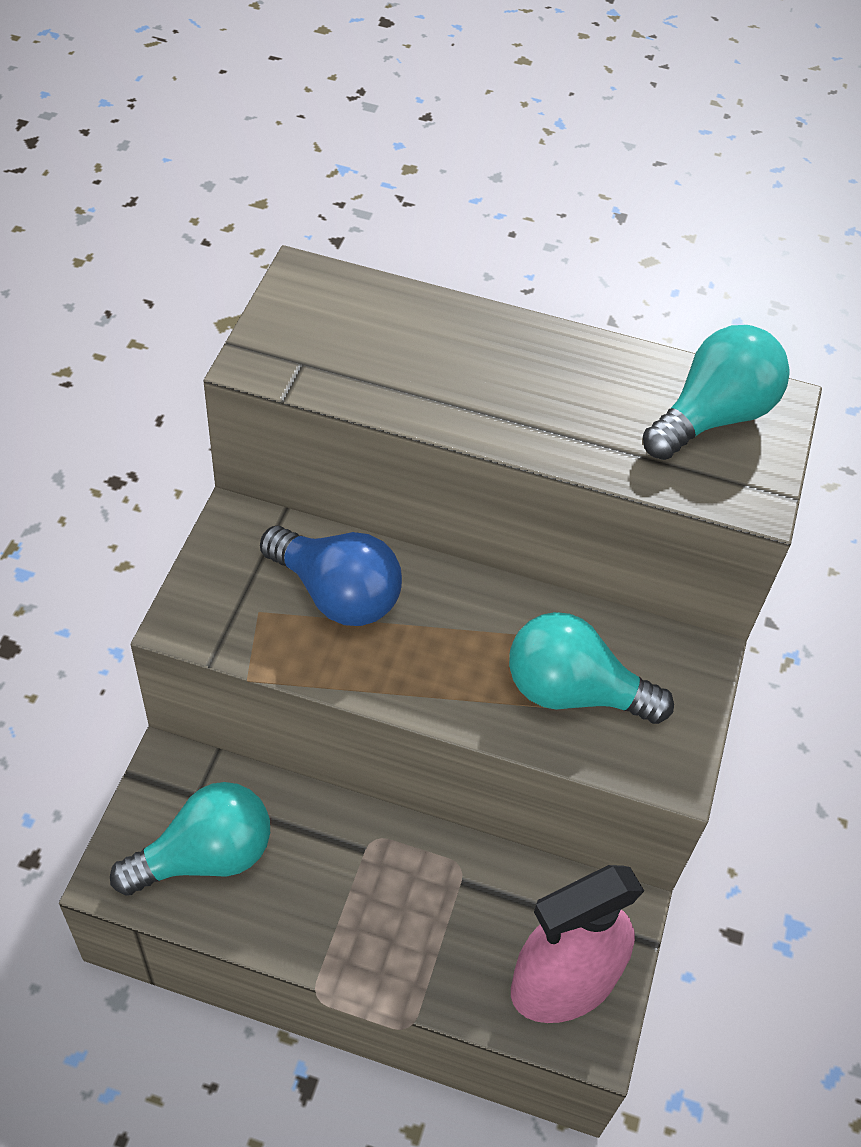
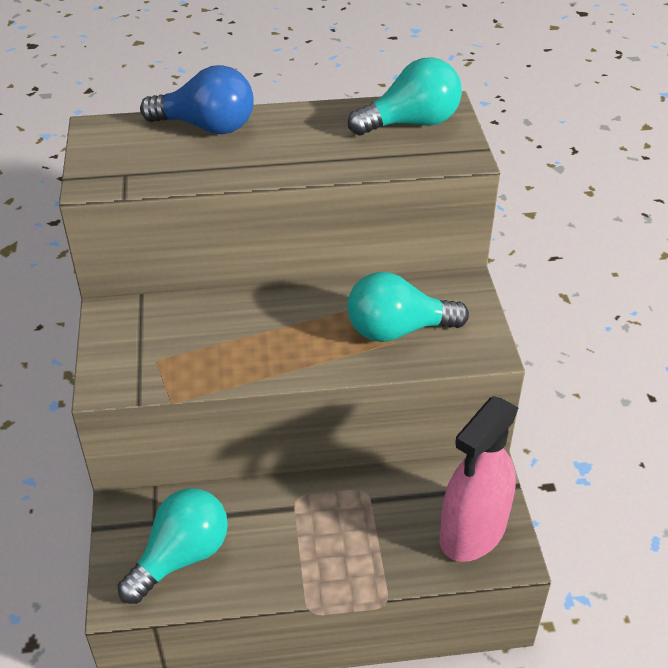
camera: 20 degrees left, 10 degrees down
blue light bulb [260,526,402,626] -> blue light bulb moved to [140,65,254,134]
turquoise light bulb [643,325,790,460] -> turquoise light bulb turned 45 degrees clockwise [348,57,462,135]

